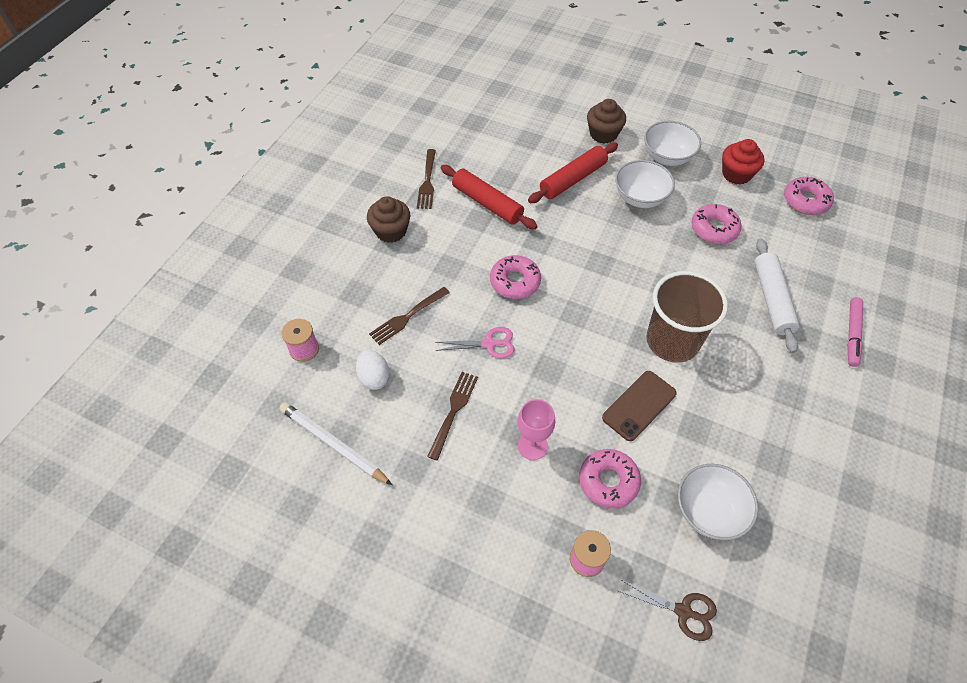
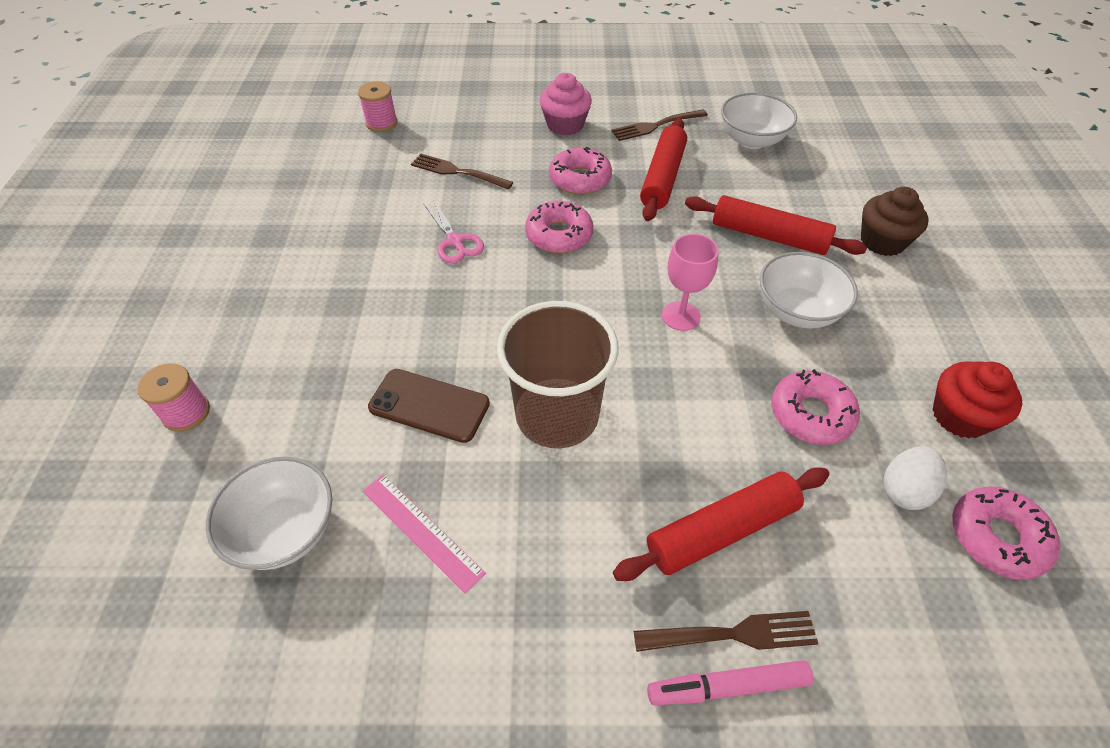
camera: 65 degrees right, 5 degrees down
white pencil [279,402,392,485] -> none
white egg [356,350,390,390] -> white egg moved to [883,446,947,510]
brown cupcake [367,197,410,243] -> pink cupcake [539,73,592,135]
brown fork [427,372,478,461] -> brown fork moved to [634,611,818,652]
pink goblet [518,399,555,460] -> pink goblet moved to [662,234,719,331]
pink donut [579,449,641,509] -> pink donut moved to [549,146,612,195]
brown scissors [619,580,717,641] -> none
white bowl [644,121,701,166] -> white bowl moved to [721,92,797,149]
white rolling pin [754,239,800,353] -> red rolling pin [613,467,829,581]
none -> pink ruler [363,474,486,594]

